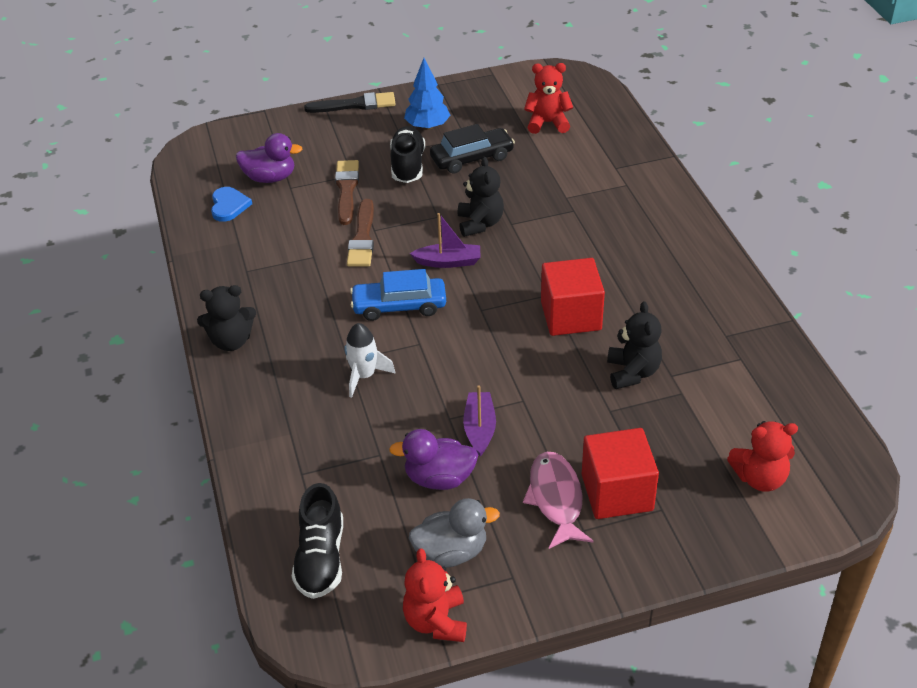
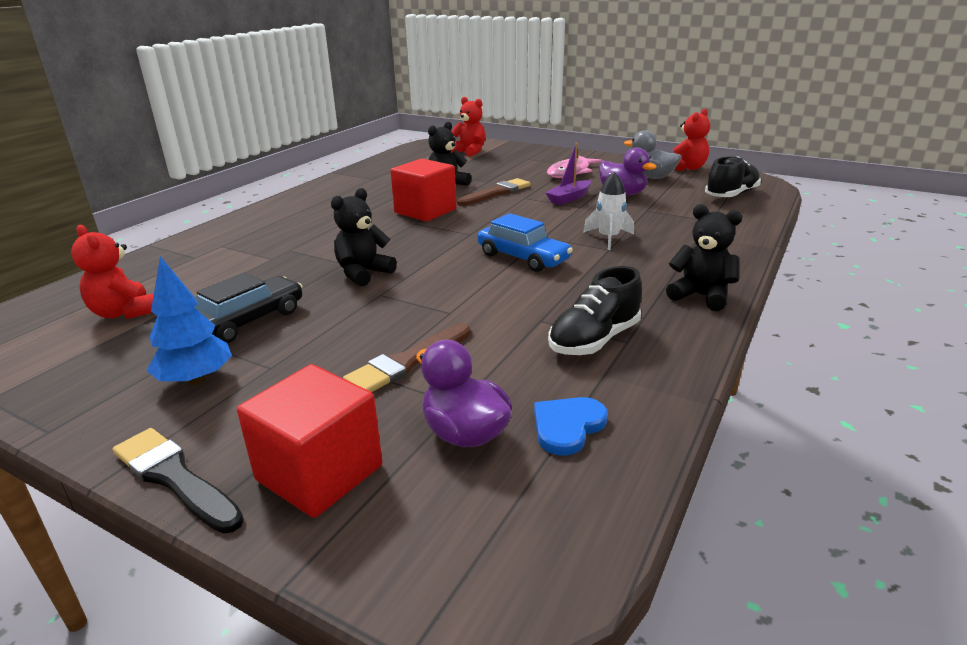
camera: 135 degrees left, 15 degrees down
brown brush [347,199,374,267] -> brown brush moved to [457,178,531,206]
black shoe [390,126,425,183] -> black shoe moved to [548,266,642,355]
purple boat [410,213,481,268] -> none
black car [430,124,515,174] -> black car turned 105 degrees clockwise [196,273,303,343]
red cube [582,428,659,519] -> red cube moved to [237,364,382,518]

